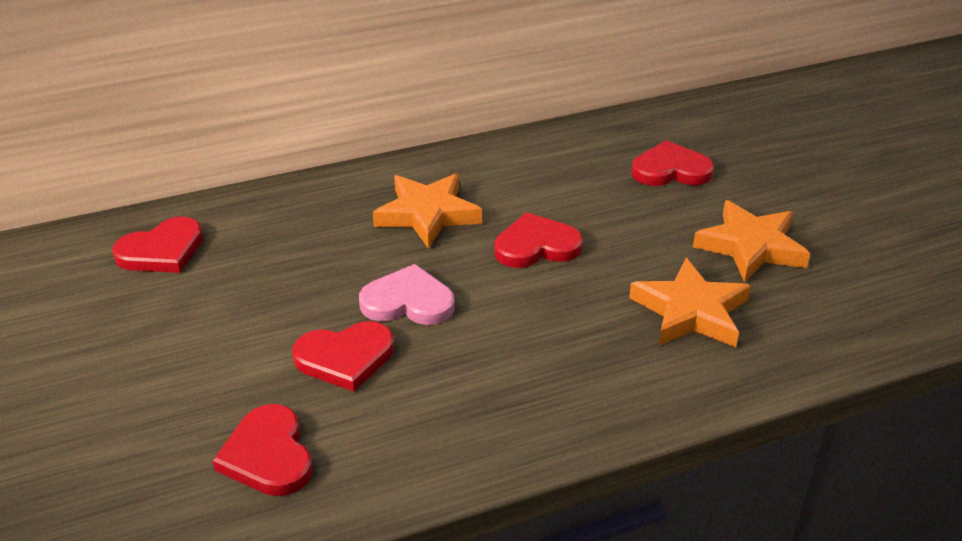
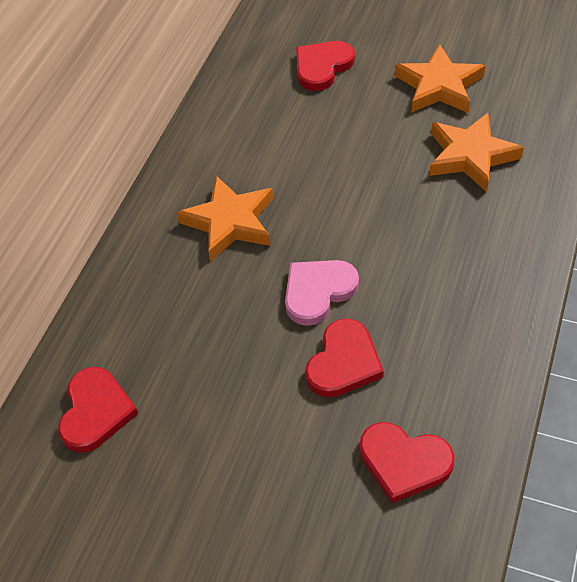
camera: 45 degrees left, 15 degrees up
red heart [494,212,583,268] -> none

